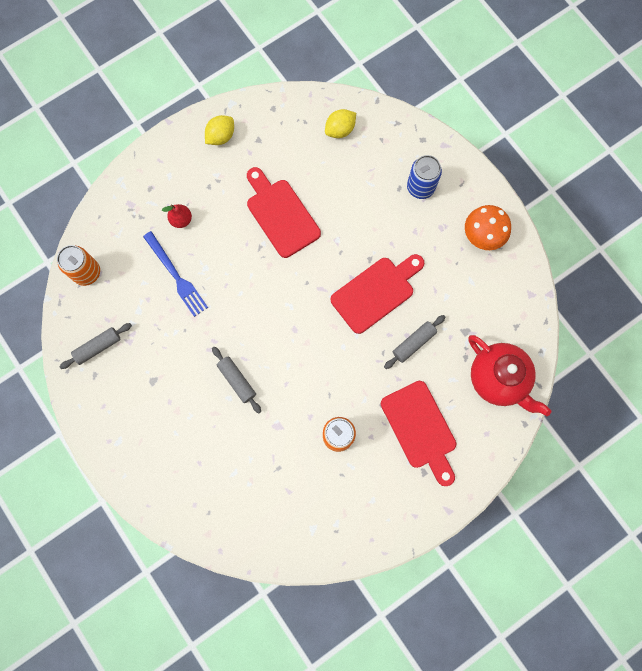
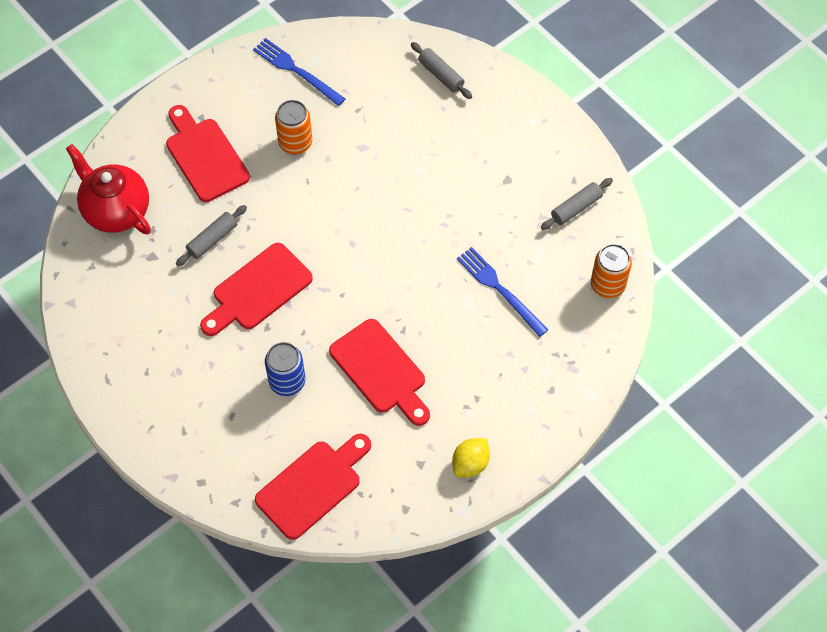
camera: 175 degrees right, 15 degrees down
red pear [162,204,192,228] -> none
grey rolling pin [212,347,261,413] -> grey rolling pin moved to [411,42,472,99]
yellow lemon [325,109,356,138] -> red cutting board [255,433,371,540]
blue can [407,155,442,199] -> blue can moved to [265,342,305,396]
orange mushroom [465,205,511,250] -> none
none -> blue fork [253,38,345,106]

